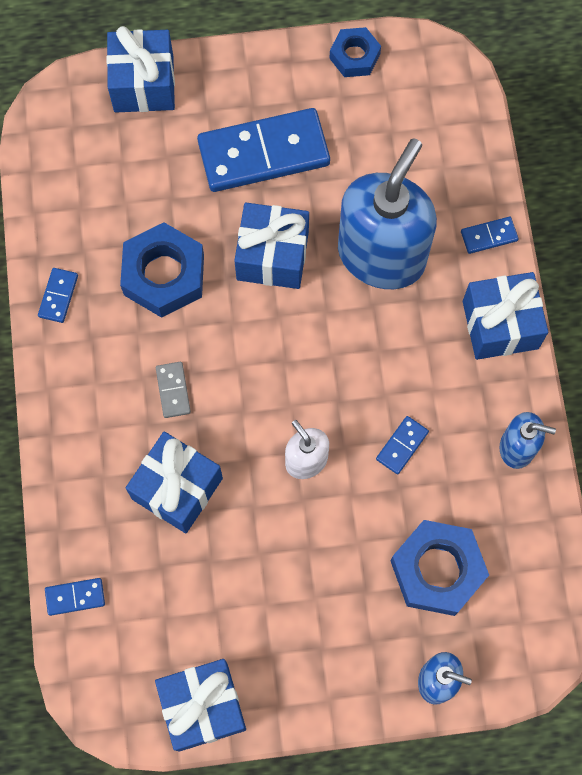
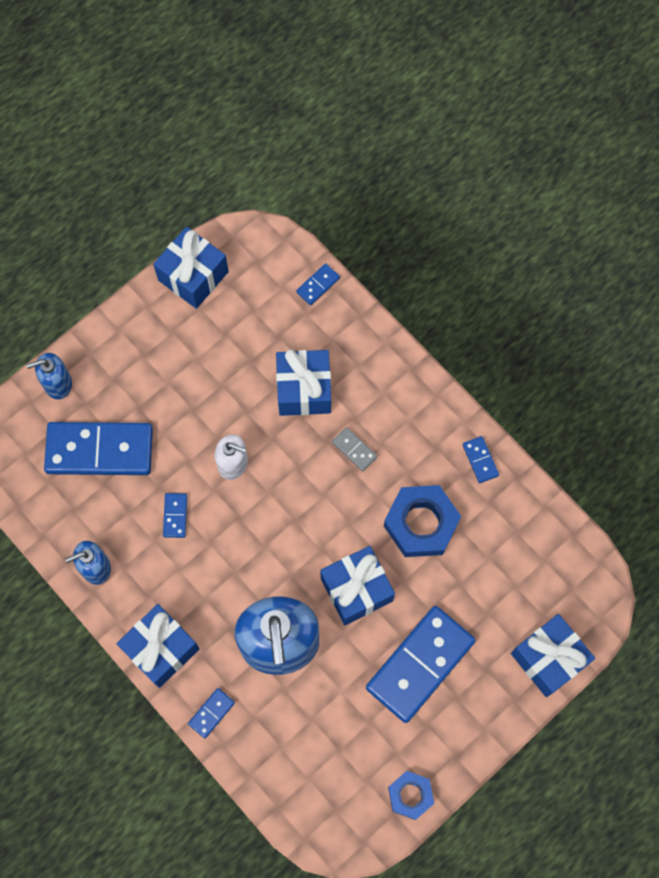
camera: 145 degrees right, 0 degrees up
blue nut [391,520,489,616] -> blue domino [44,422,153,475]

